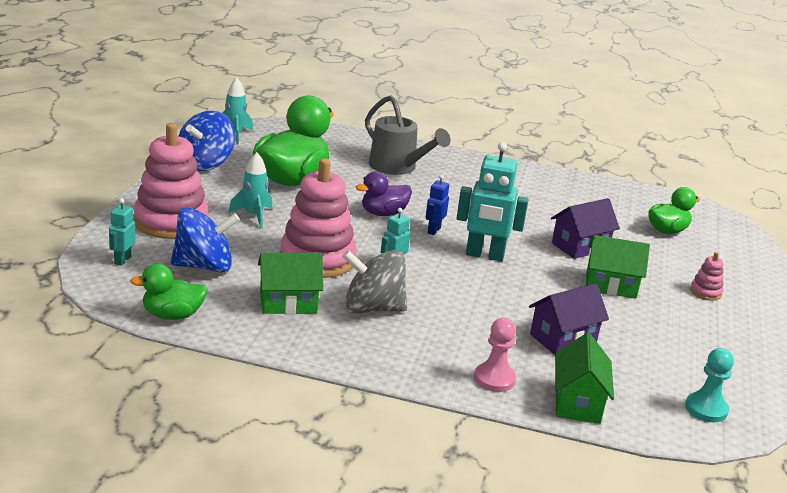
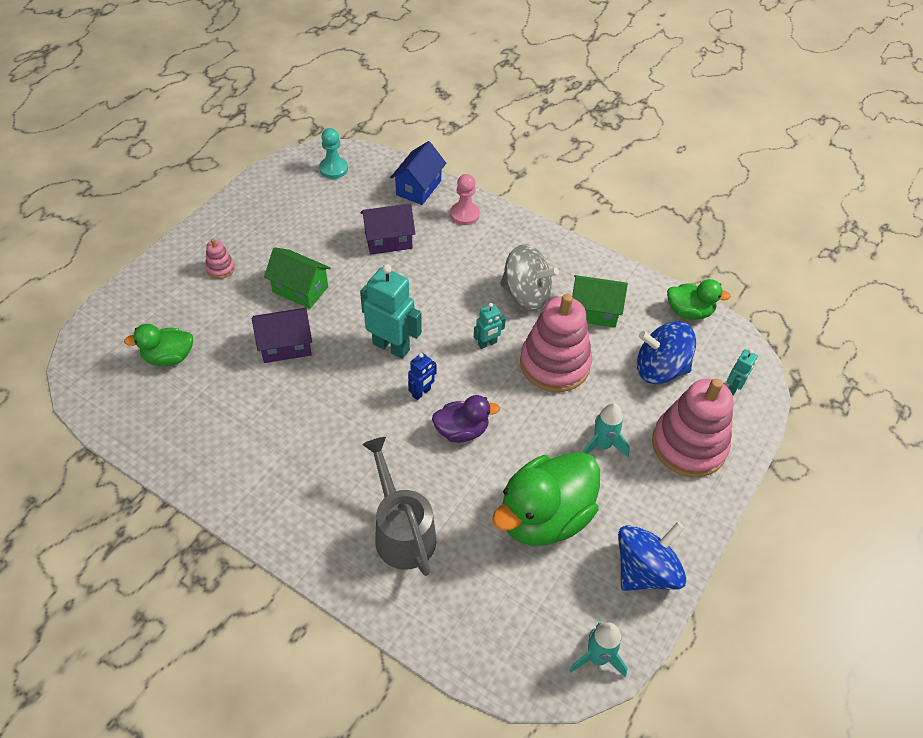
camera: 160 degrees left, 25 degrees up
green house [555,333,614,424] -> blue house [390,141,446,205]

